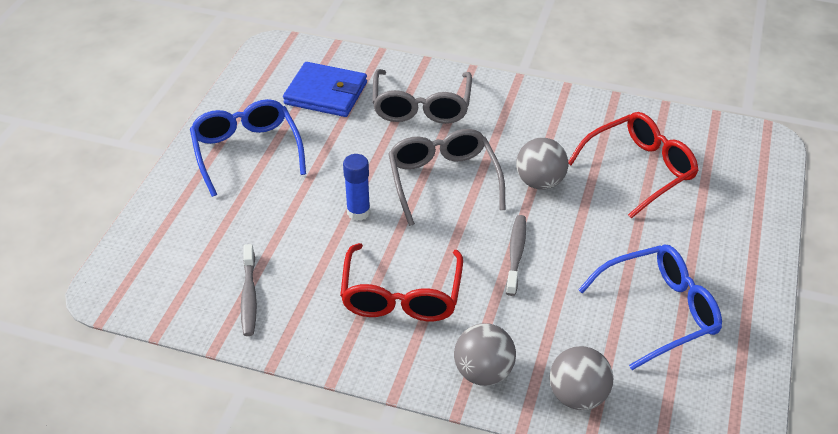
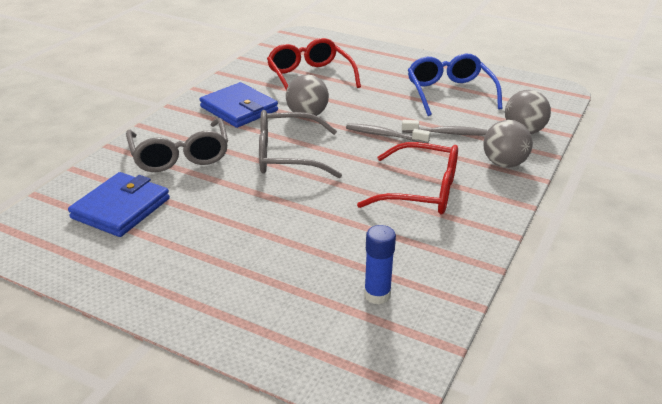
camera: 80 degrees left, 10 degrees down
blue glasses [190,99,306,197] -> none
grey toothbrush [241,244,257,336] -> grey toothbrush moved to [402,120,487,136]
blue glue stick [343,154,370,221] -> blue glue stick moved to [364,225,396,305]
grey glasses [372,69,472,124] -> grey glasses turned 60 degrees clockwise [126,118,228,172]
none -> blue wallet [200,82,278,128]

